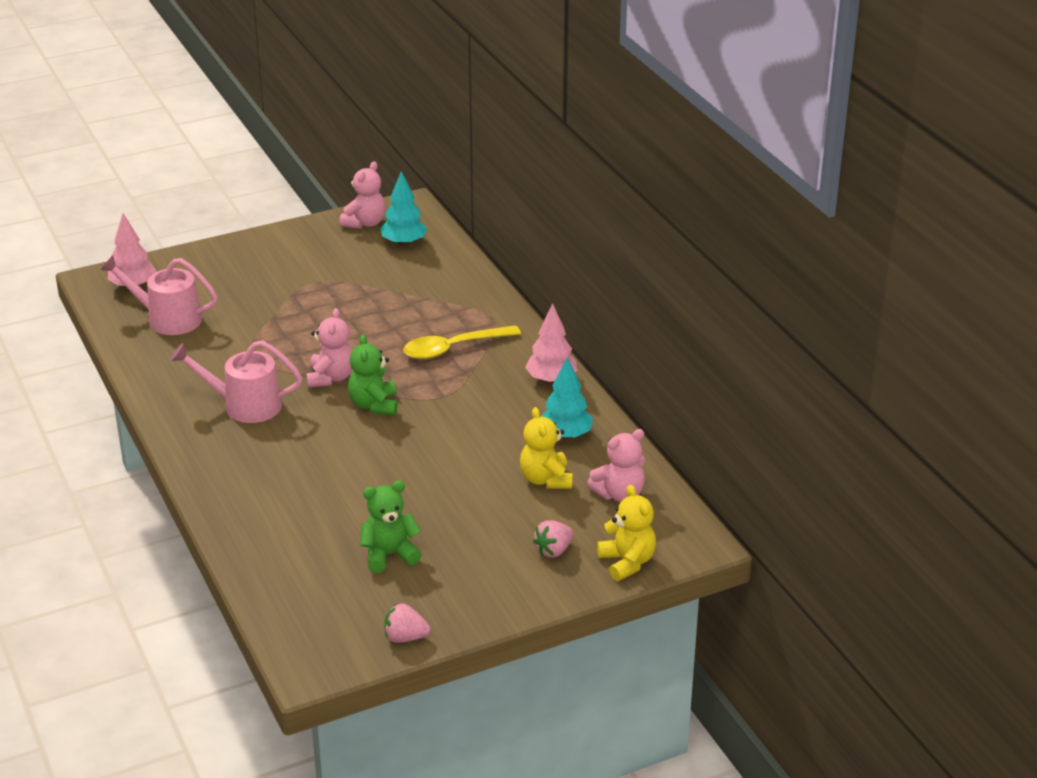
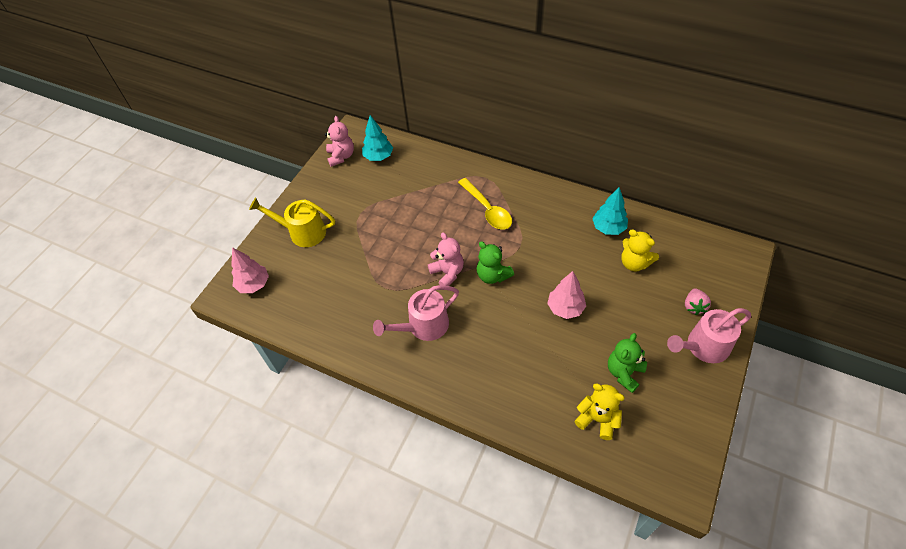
camera: 35 degrees left, 20 degrees up
pink watering can [100,255,218,335] -> pink watering can moved to [667,308,751,363]
pink strawberry [385,603,431,643] -> none
yellow spoon [403,325,521,359] -> yellow spoon turned 60 degrees counterclockwise [458,178,512,229]
pink tree [525,303,578,384] -> pink tree moved to [547,271,586,319]
pink teddy bear [587,429,645,502] -> none
yellow teddy bear [597,485,656,581] -> yellow teddy bear moved to [574,384,625,440]
none -> yellow watering can [249,198,335,247]

